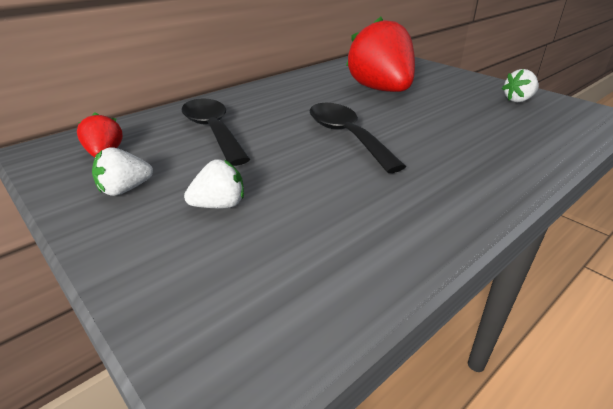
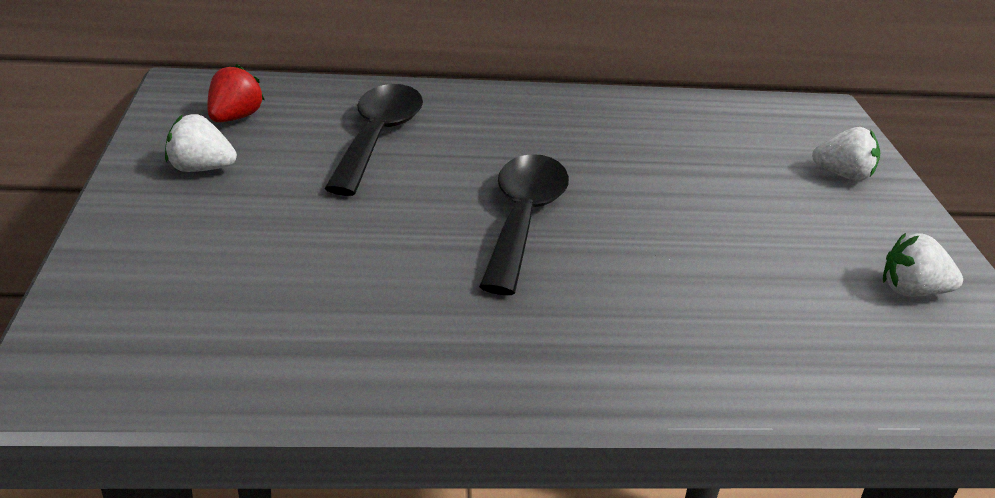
camera: 35 degrees right, 0 degrees up
white strawberry [184,159,244,208] -> white strawberry moved to [812,127,880,181]
red strawberry [346,17,415,92] -> none

